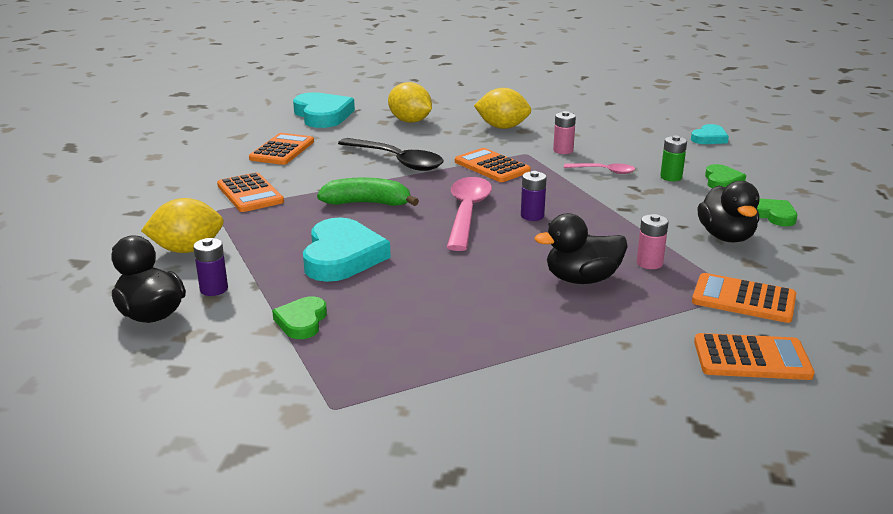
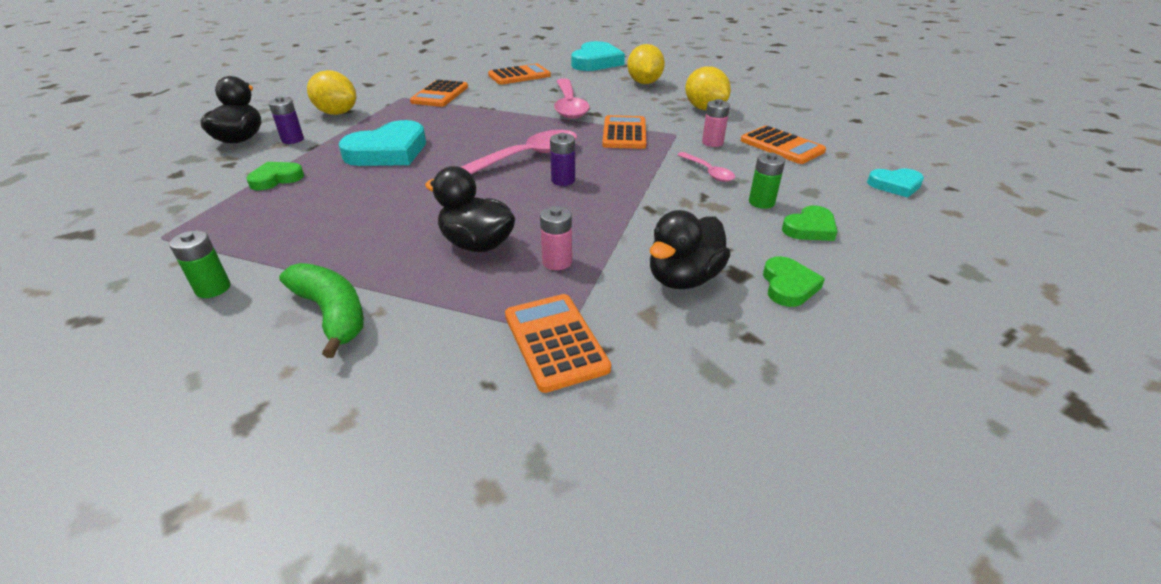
camera: 45 degrees right, 10 degrees up
green banana [317,178,419,206] -> green banana moved to [279,263,364,358]
black spoon [338,138,444,171] -> pink spoon [554,78,589,119]
orange calculator [694,333,815,380] -> orange calculator moved to [741,126,826,164]
none -> green battery [169,230,231,298]

